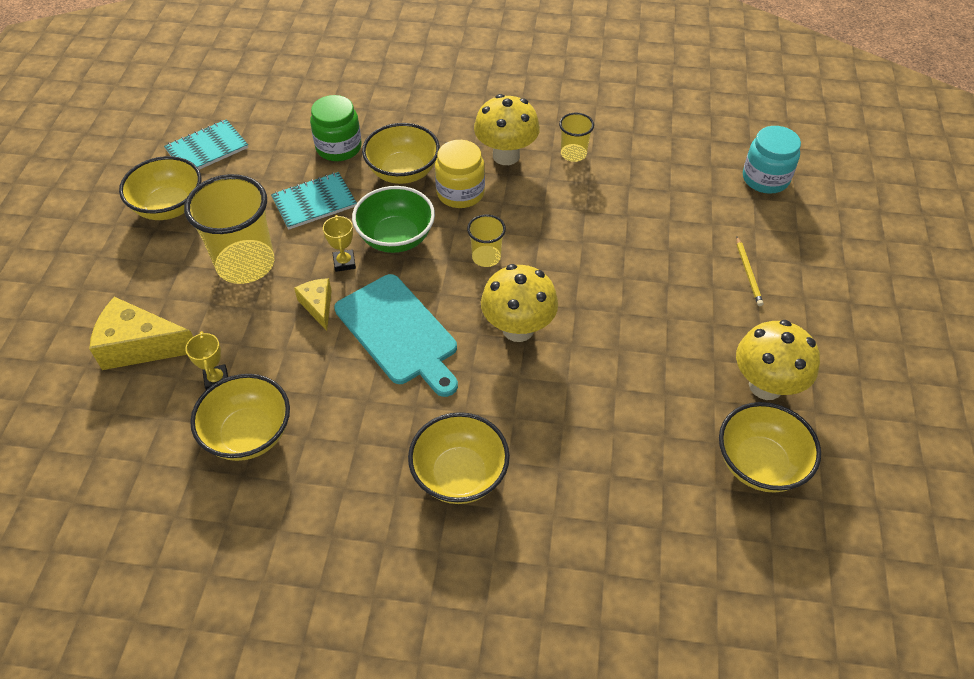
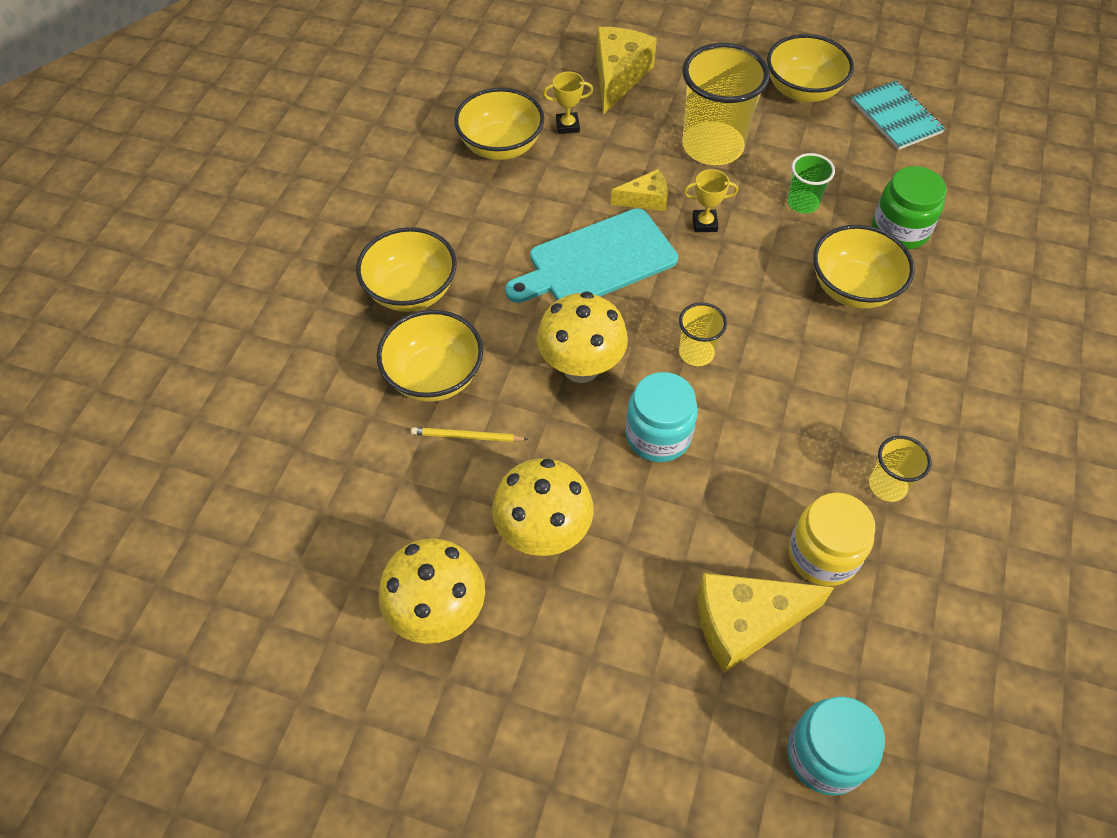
camera: 100 degrees right, 5 degrees up
turquoise notebook [271,172,357,230] -> green cup [787,153,835,214]
green bowl [352,186,435,253] -> none
yellow jar [435,140,485,208] -> yellow jar moved to [789,493,875,586]
yellow mushroom [474,94,540,165] -> yellow mushroom moved to [492,458,594,556]
yellow bowl [719,402,821,493] -> yellow bowl moved to [377,310,483,402]
yellow pencil [736,236,763,306] -> yellow pencil moved to [411,427,528,442]
none -> turquoise jar [625,372,698,462]
none -> yellow cheese [697,573,834,673]

